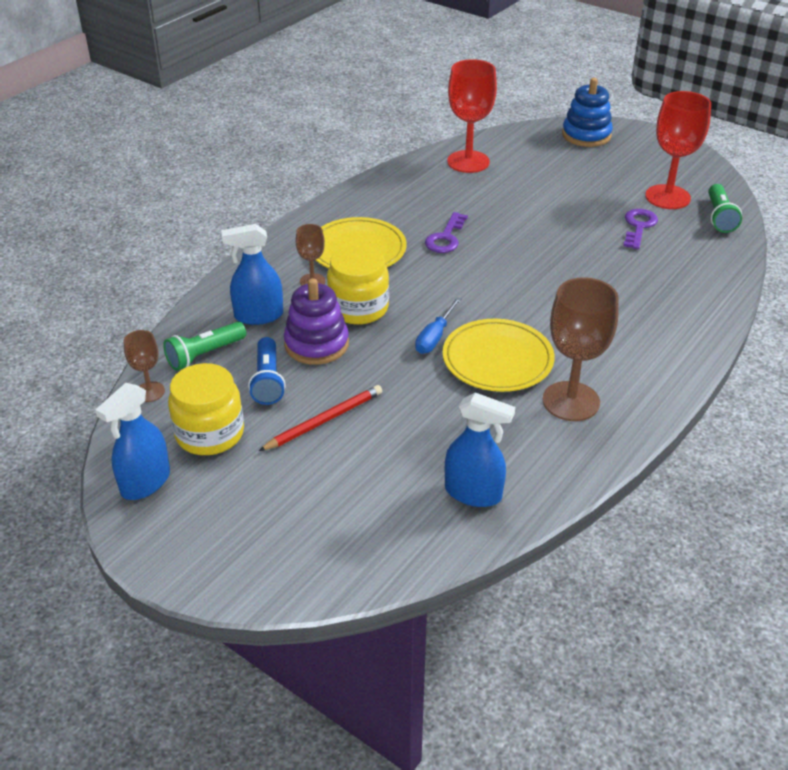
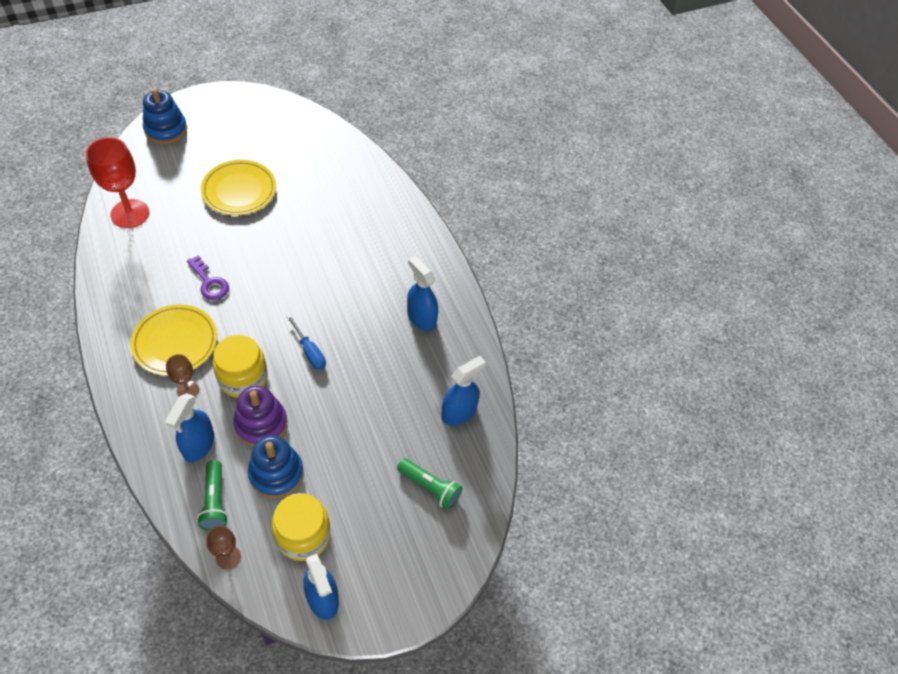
camera: 65 degrees left, 15 degrees up
blue flashlight [248,337,286,405] -> blue stacking toy [248,436,304,498]
red pencil [259,385,382,451] -> none
yellow plate [443,319,555,392] -> yellow plate moved to [201,160,276,215]
brown goblet [542,278,619,421] -> blue spray bottle [407,256,438,331]
purple key [623,209,658,249] -> none
red goblet [645,91,711,209] -> none
green flashlight [708,184,742,233] -> green flashlight moved to [397,458,462,510]

